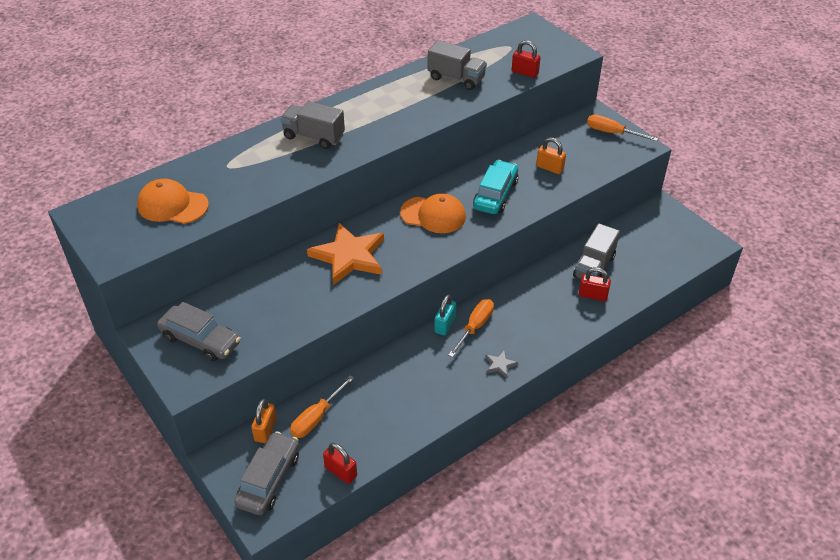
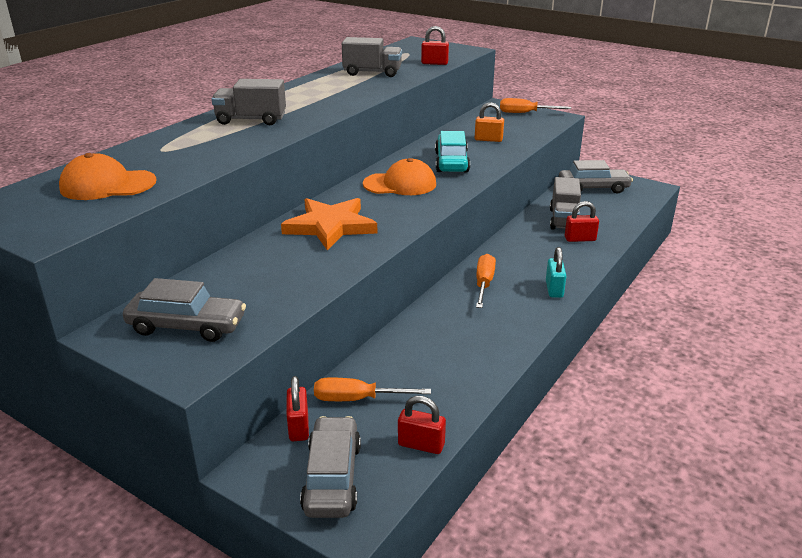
camera: 20 degrees left, 15 degrees down
orange padlock [251,399,277,443] -> red padlock [287,376,309,441]
orange screwdriver [290,375,354,438] -> orange screwdriver turned 75 degrees clockwise [314,377,431,401]
turquoise padlock [434,294,456,336] -> turquoise padlock moved to [546,247,566,298]
grey star [485,350,518,378] -> none
none -> grey car [559,160,633,193]

